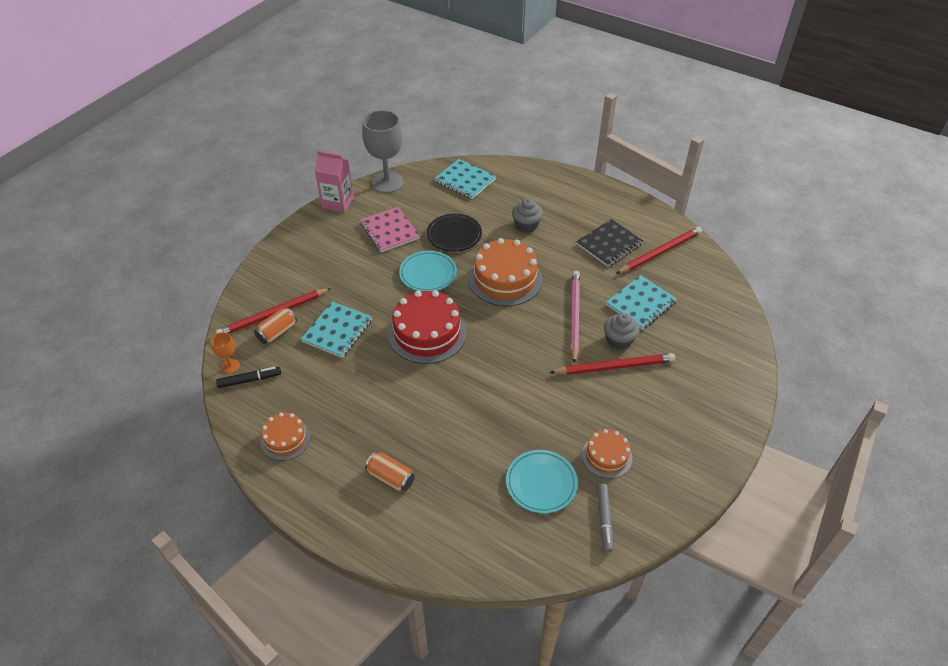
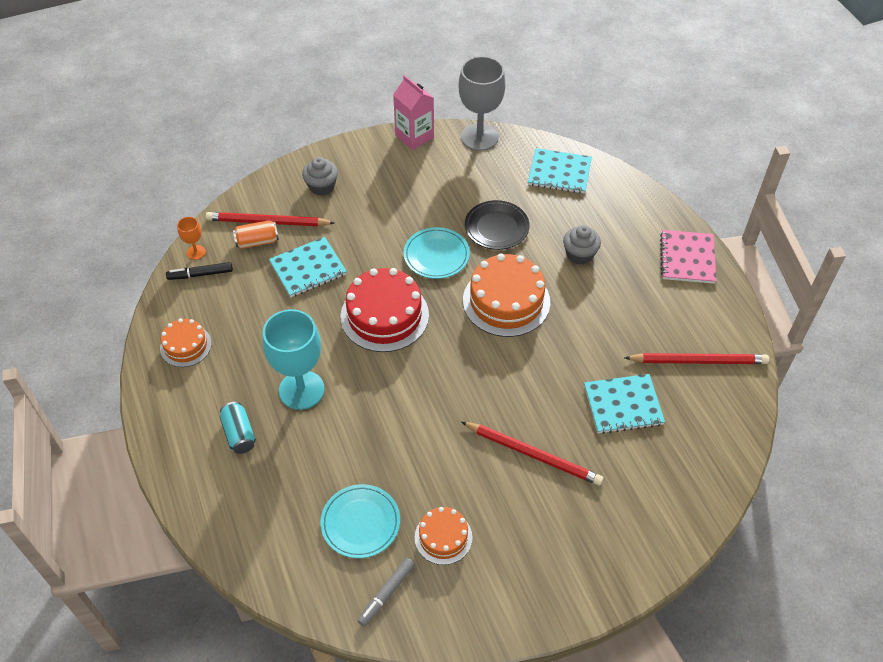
camera: 35 degrees right, 5 degrees up
black marker [216,367,281,388] -> black marker turned 150 degrees clockwise [166,262,233,280]
pink notebook [360,207,420,253] -> pink notebook moved to [660,230,716,284]
orange can [365,452,415,492] -> turquoise can [220,402,256,454]
turquoise notebook [434,159,496,199] -> turquoise notebook turned 60 degrees counterclockwise [528,148,592,194]
pink pencil [570,271,580,364] -> none
black notebook [576,219,643,267] -> none
grey cupcake [604,313,640,350] -> grey cupcake moved to [302,157,338,196]
none -> turquoise goblet [263,309,324,410]

